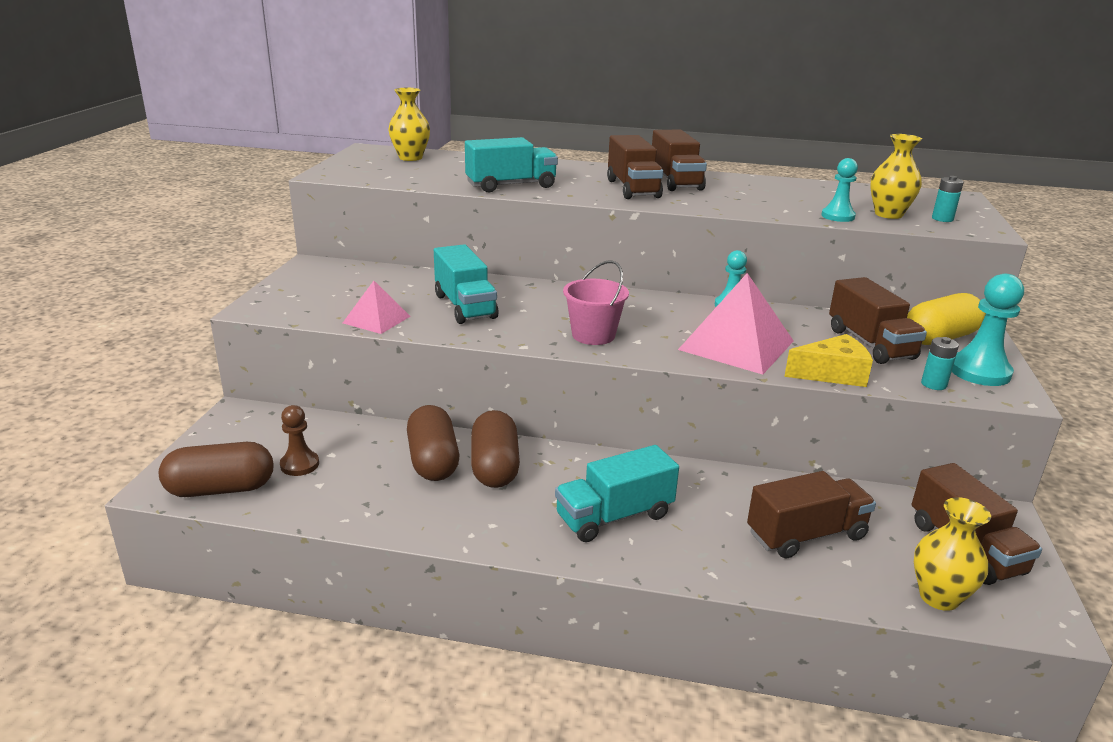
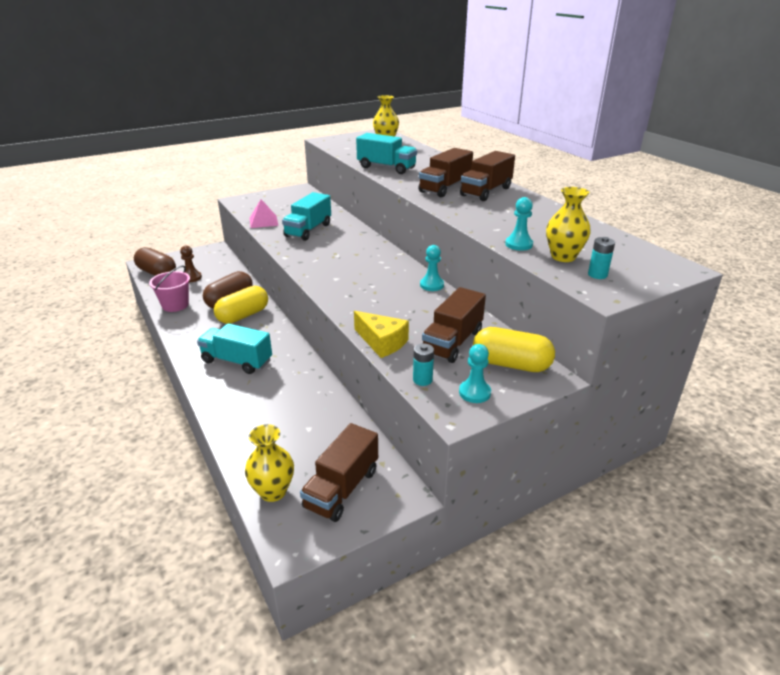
camera: 50 degrees right, 5 degrees up
brown capsule [471,410,520,488] -> yellow capsule [214,286,268,324]
pink bucket [563,261,629,345] -> pink bucket moved to [149,265,190,312]
pink pyramid [678,273,793,375] -> none
brown truck [747,471,876,558] -> none
turquoise pawn [952,274,1024,386] -> turquoise pawn [459,344,491,403], size x0.64

